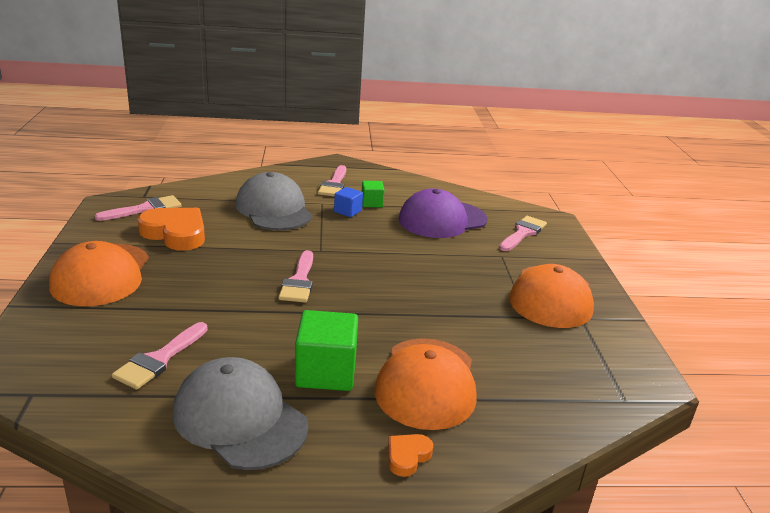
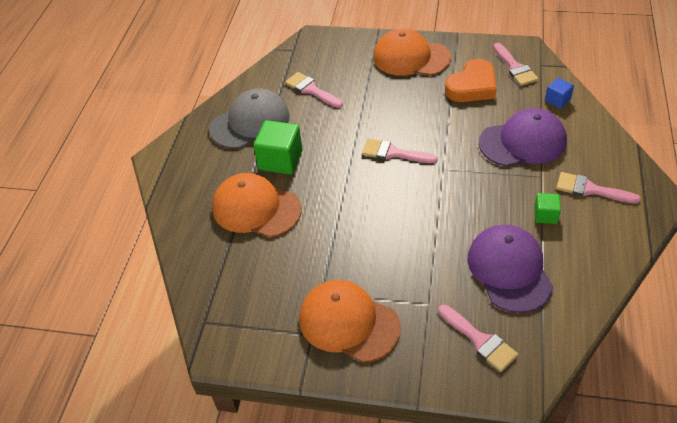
camera: 110 degrees right, 20 degrees up
grey cap [235,172,312,230] -> purple cap [479,108,567,166]
blue cube [334,187,363,217] -> blue cube moved to [545,78,574,109]
orange heart [388,434,433,477] -> none

